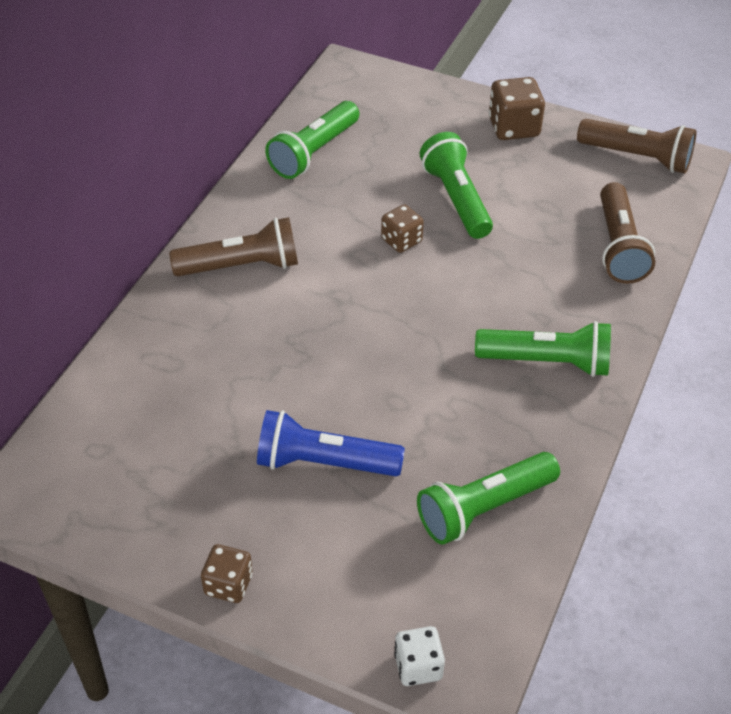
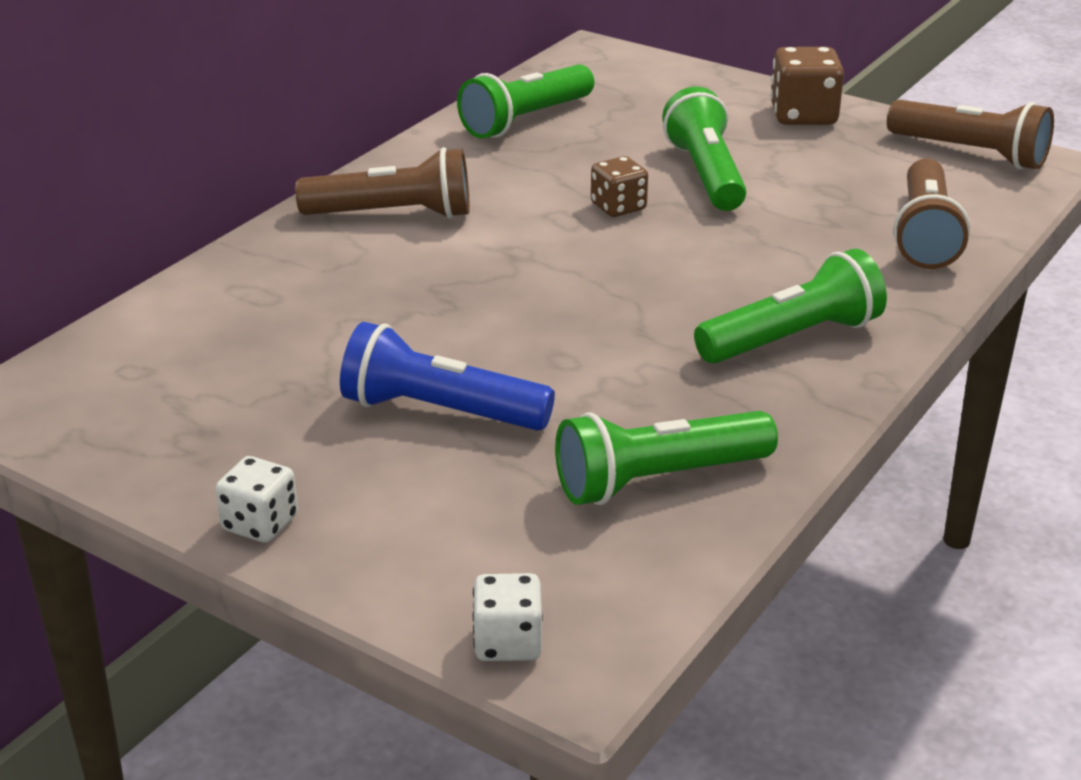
camera: 10 degrees right, 15 degrees down
brown dice [201,544,253,603] -> white dice [215,456,298,543]
green flashlight [475,321,611,377] -> green flashlight turned 45 degrees counterclockwise [694,248,887,364]

